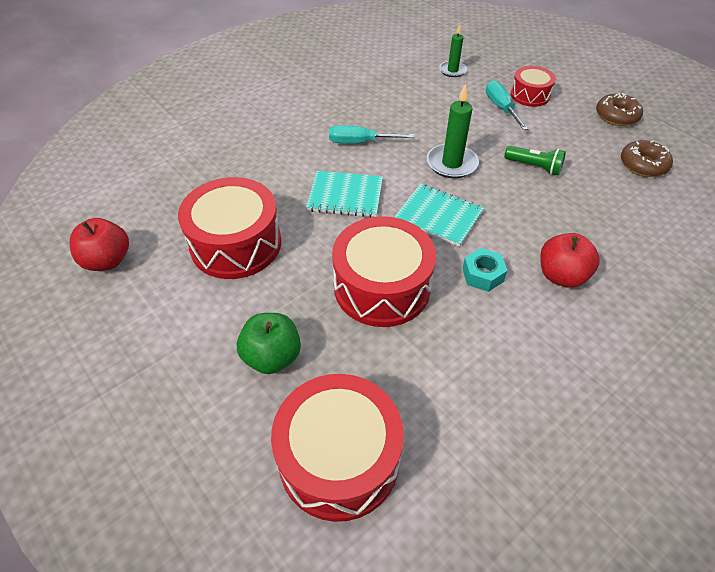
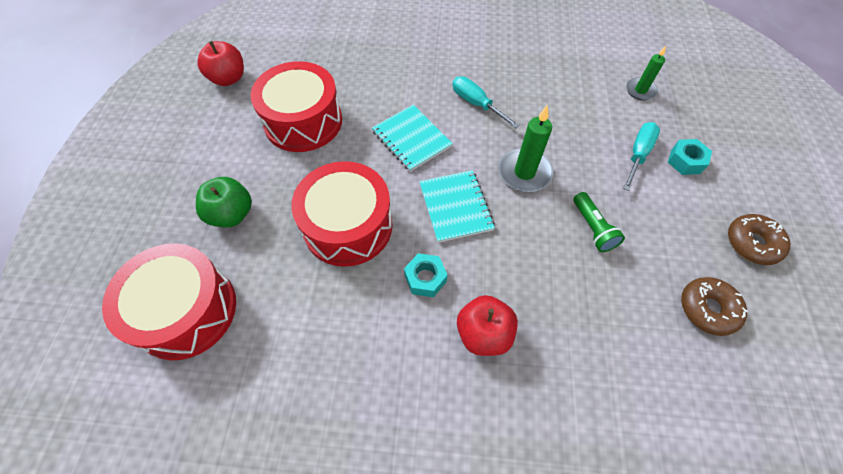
camera: 45 degrees right, 10 degrees up
red drum [510,66,556,107] -> turquoise nut [668,139,712,175]

